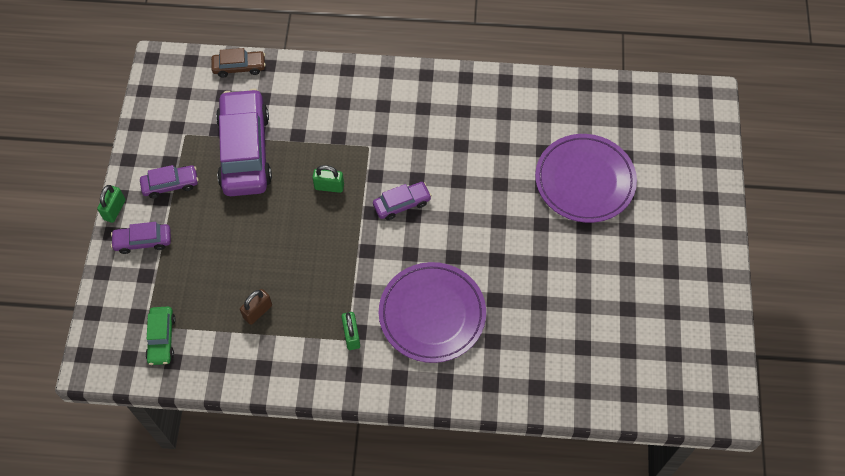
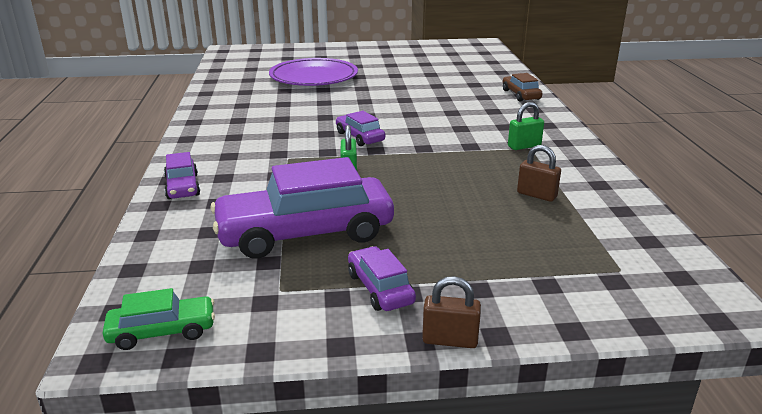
camera: 100 degrees left, 35 degrees down
green padlock [97,185,125,223] -> brown padlock [422,276,481,348]
purple car [111,222,171,254] -> purple car moved to [164,152,200,199]
green car [145,307,176,365] -> green car moved to [102,288,215,350]
brown car [211,48,266,78] -> brown car moved to [503,73,542,102]
purple plate [379,262,486,363] -> none

